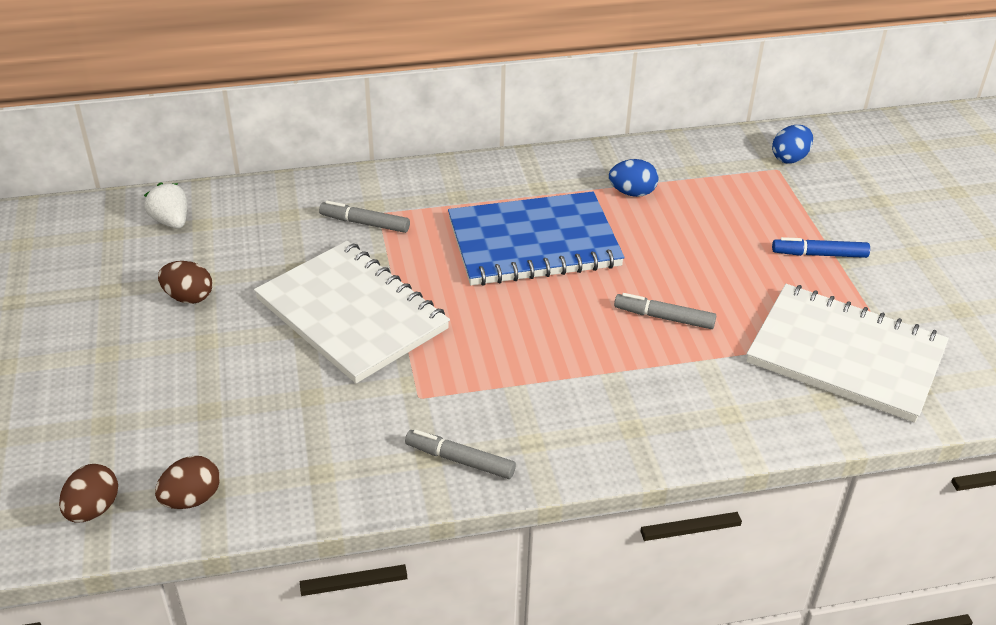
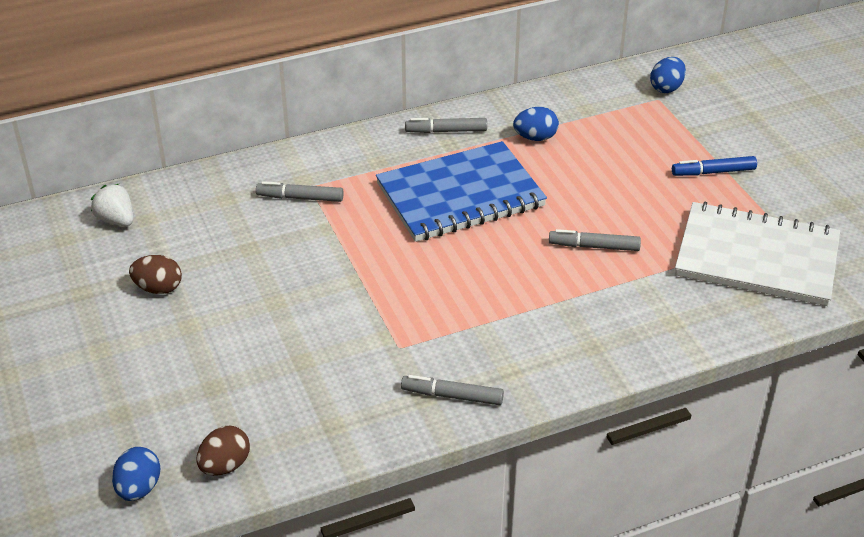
camera: 10 degrees left, 0 degrees up
brown egg [59,464,118,522] -> blue egg [112,447,161,501]
white notebook [254,241,450,383] -> none
none -> grey marker [405,118,487,133]

